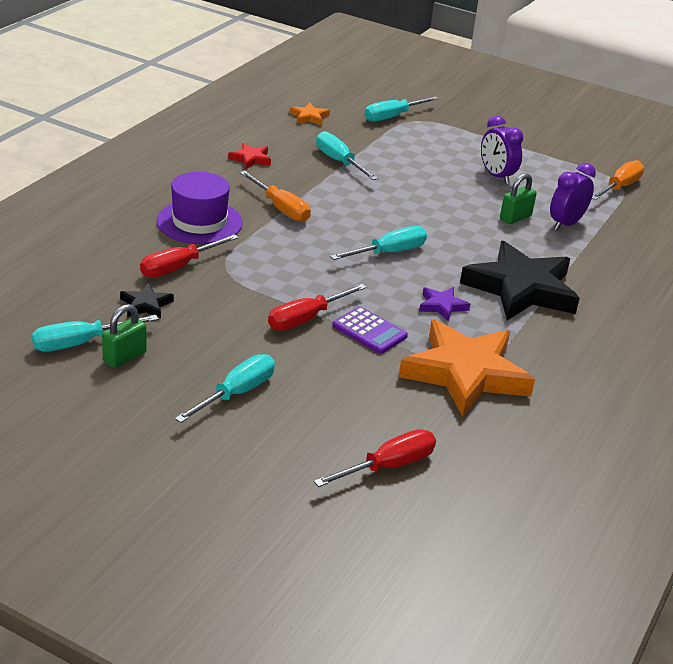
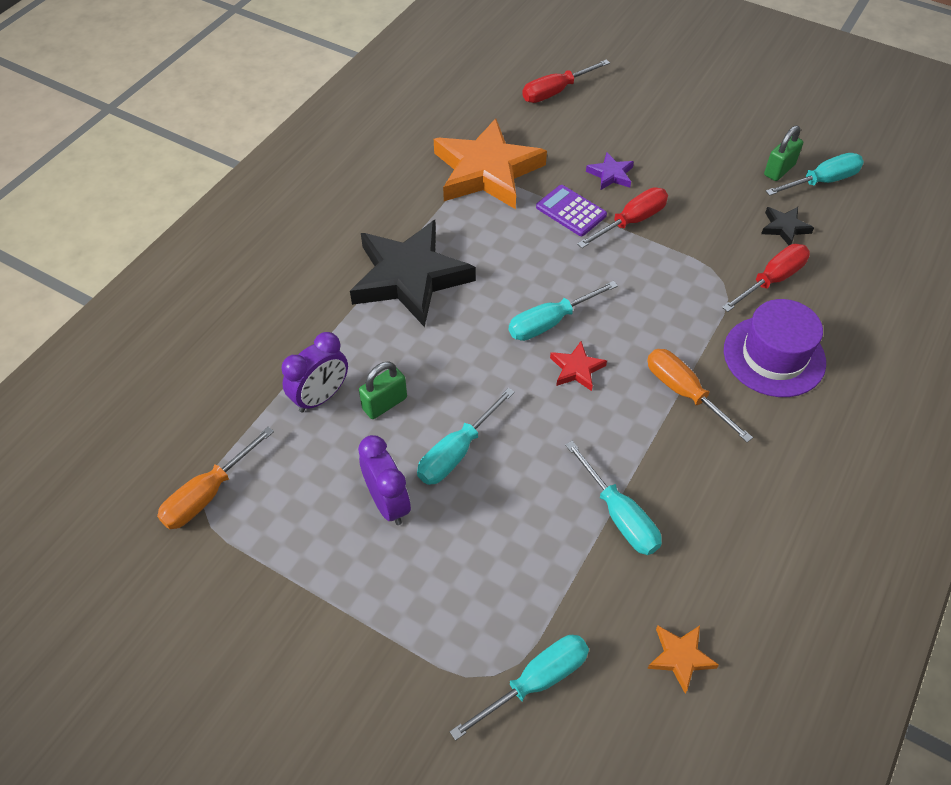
camera: 175 degrees left, 20 degrees up
turquoise screwdriver [175,354,275,423] -> turquoise screwdriver moved to [417,388,515,485]
red star [228,143,271,169] -> red star moved to [550,341,607,391]
purple star [419,287,470,322] -> purple star moved to [586,152,634,190]

